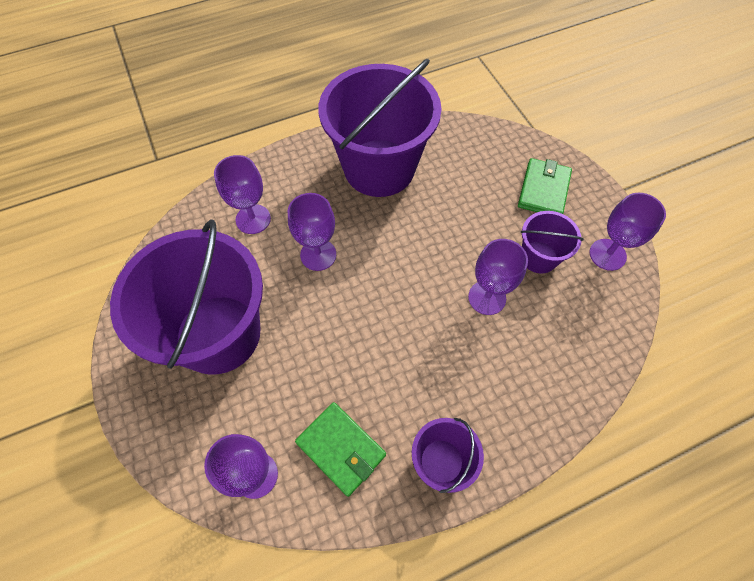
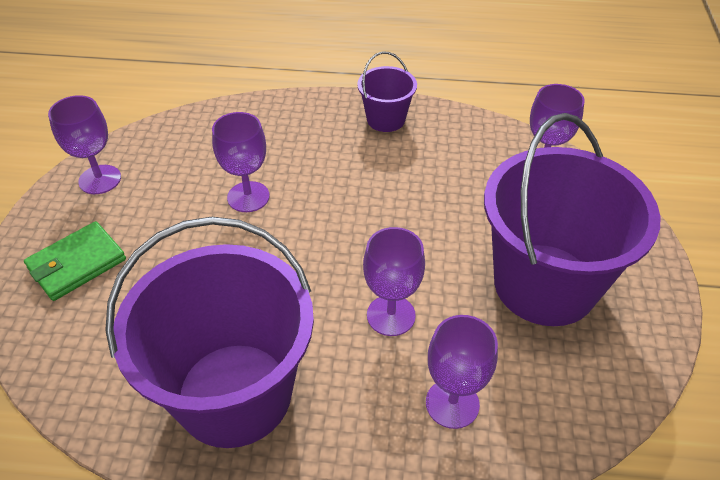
camera: 150 degrees left, 15 degrees down
green wallet [295,402,386,497] -> none
purple bucket [521,211,584,273] -> none

